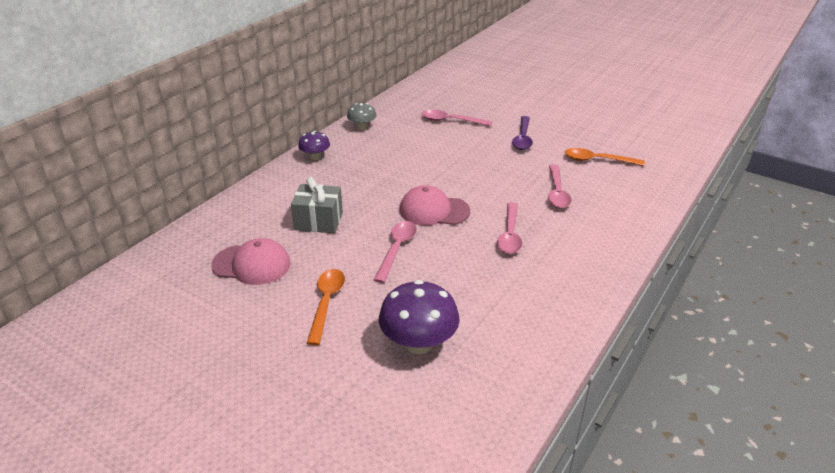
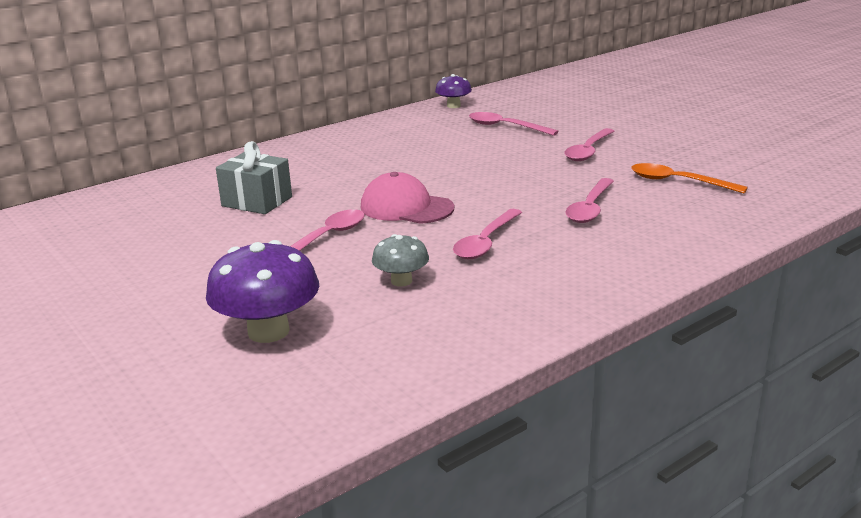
camera: 20 degrees right, 10 degrees down
pink cap [211,238,290,285] -> none
purple mushroom [298,131,330,160] -> purple mushroom moved to [435,74,472,108]
orange spoon [307,269,345,345] -> none
grey mushroom [347,103,377,130] -> grey mushroom moved to [372,234,429,287]
purple spoon [512,116,533,150] -> pink spoon [564,128,614,161]

